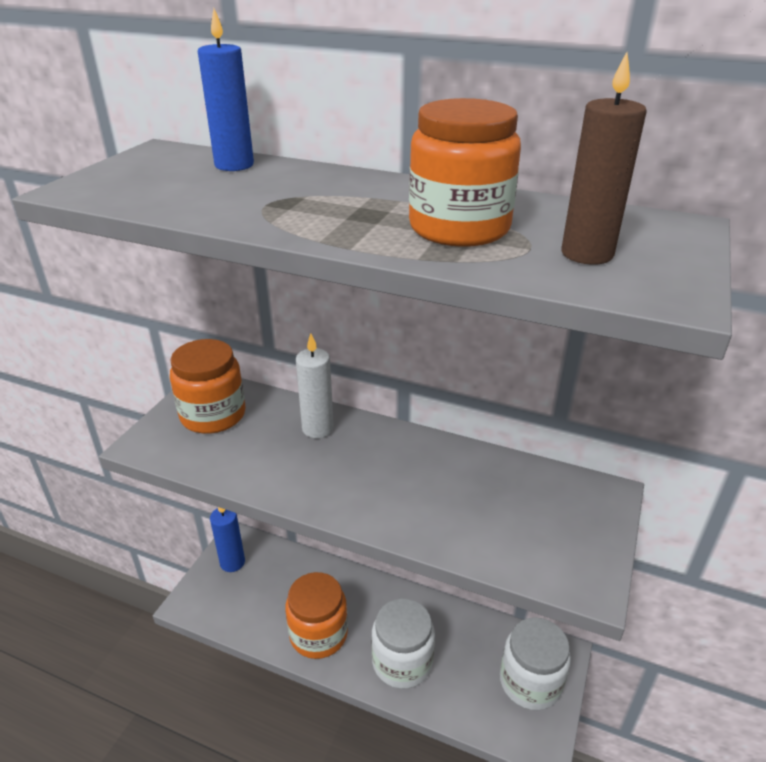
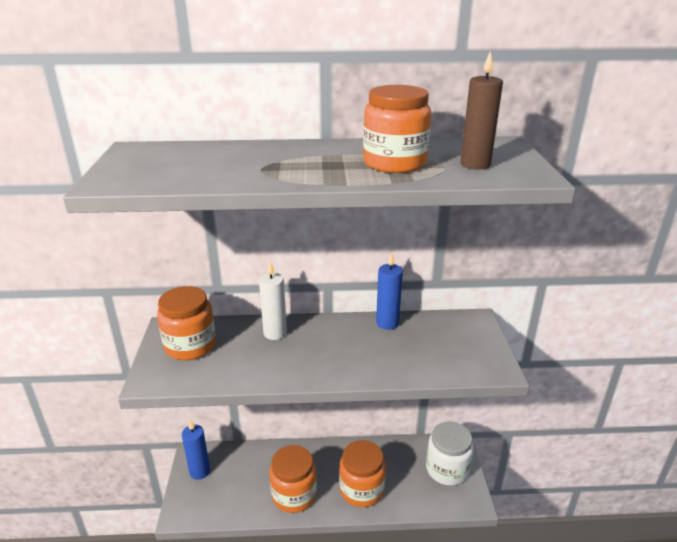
camera: 25 degrees left, 5 degrees down
blue candle [198,8,254,171] -> blue candle moved to [376,252,403,330]
white jar [372,599,435,689] -> orange jar [339,440,386,507]

